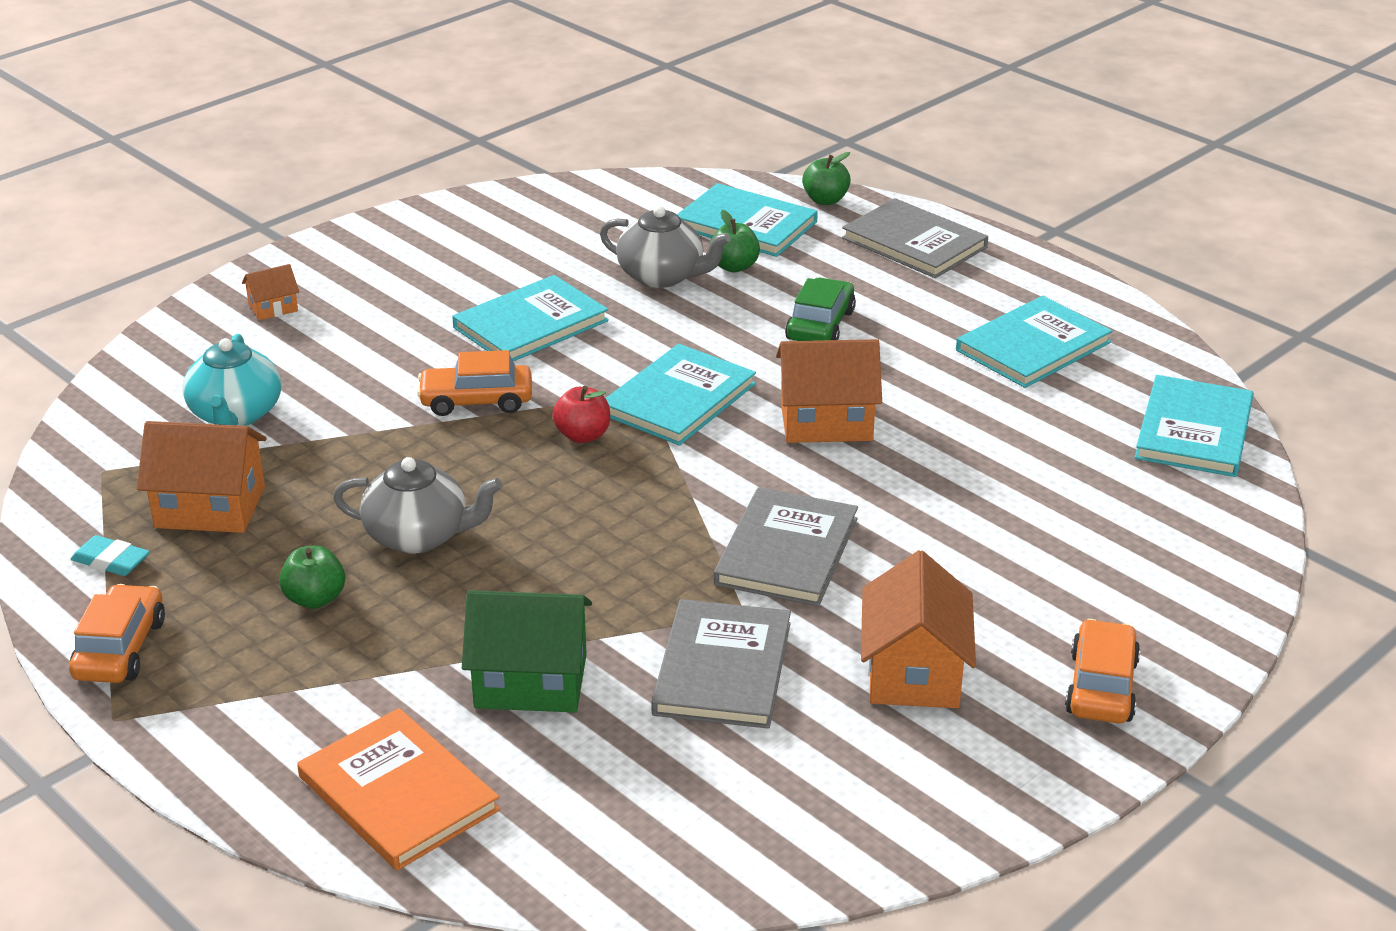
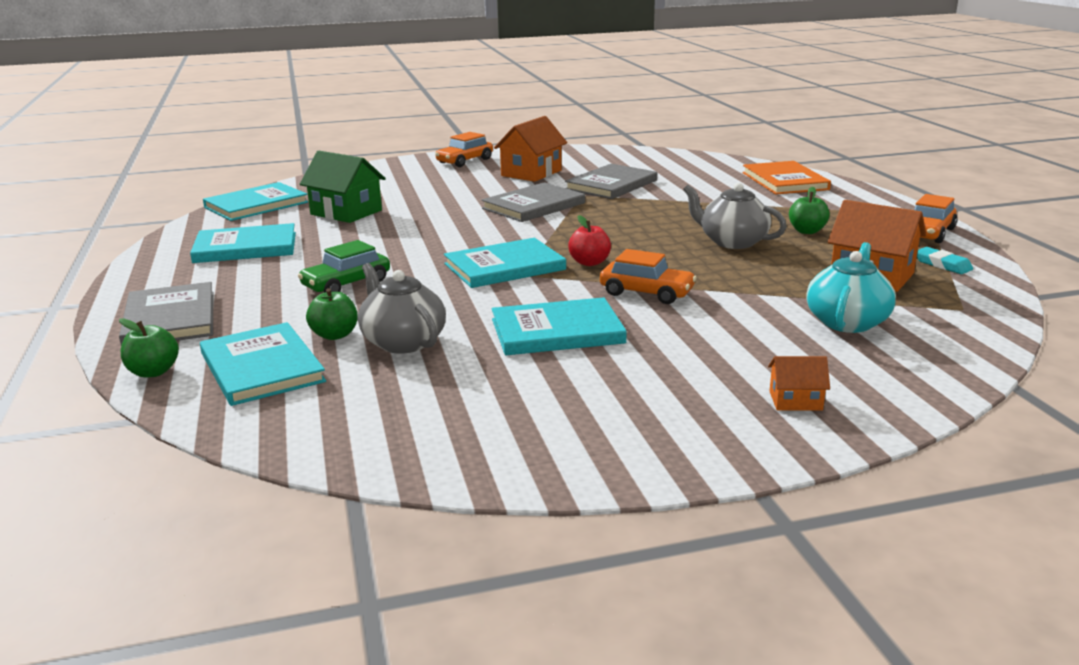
camera: 150 degrees left, 10 degrees down
green house [462,590,592,713] -> green house moved to [300,151,386,223]
orange house [776,339,882,443] -> none

